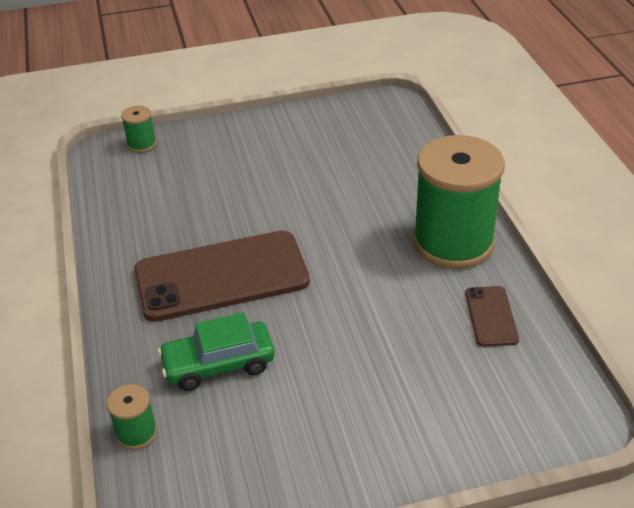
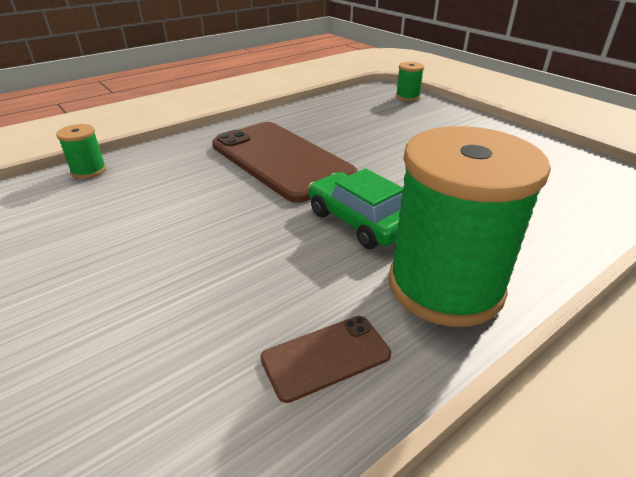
camera: 65 degrees right, 5 degrees down
green car [158,312,275,391] -> green car moved to [309,169,403,249]

